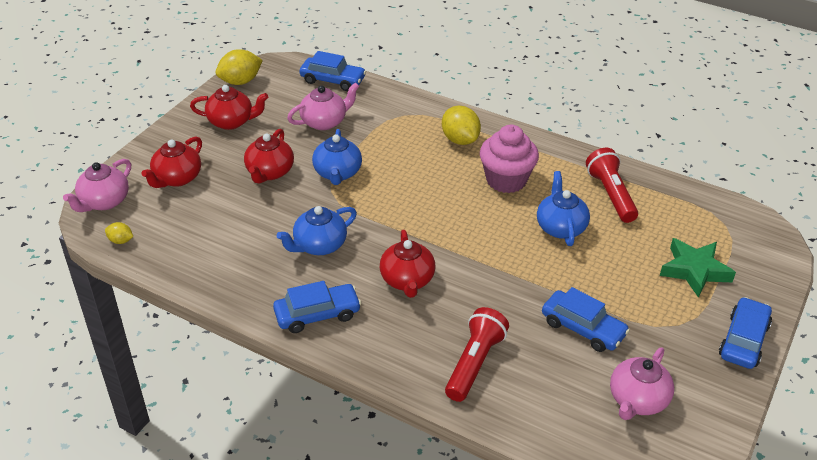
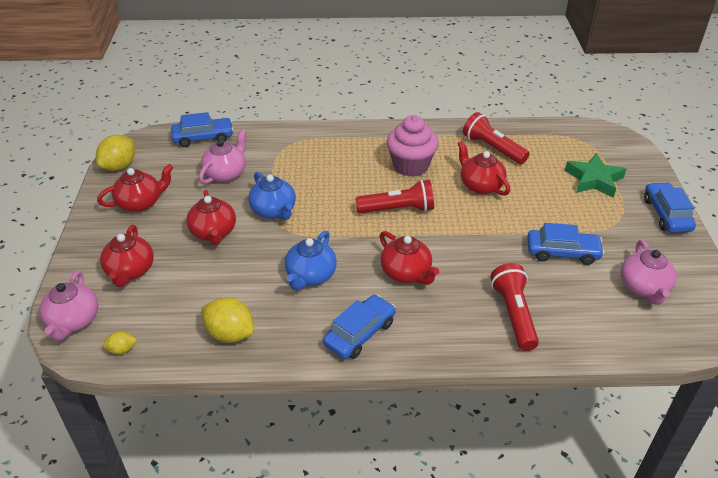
camera: 30 degrees left, 0 degrees up
yellow lemon [442,105,481,145] -> yellow lemon moved to [202,297,254,343]
blue teapot [537,171,590,246] -> red teapot [458,141,510,196]
none -> red flashlight [355,180,434,213]

